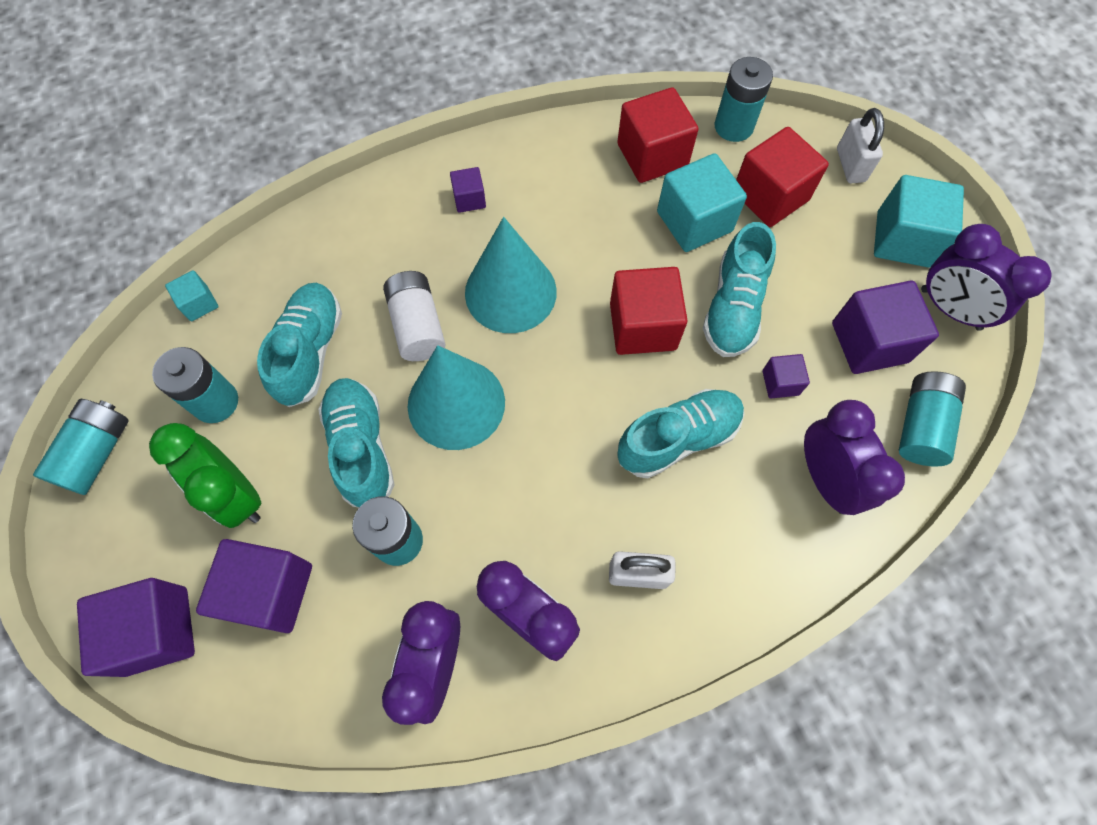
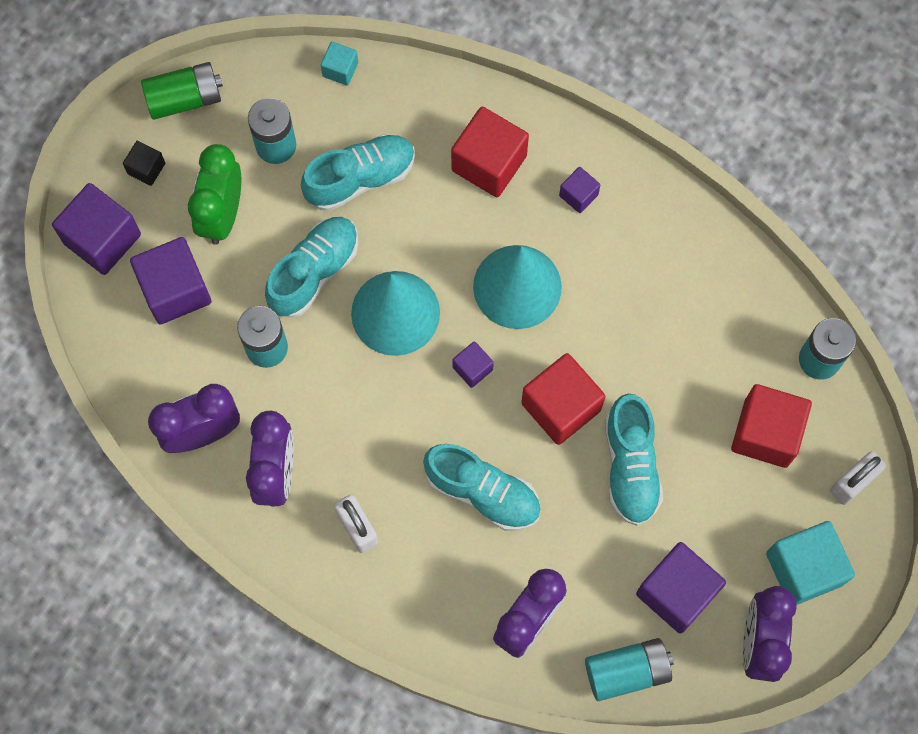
camera: 55 degrees right, 5 degrees up
turquoise battery [33,399,129,495] -> green battery [141,62,223,120]
white battery [383,271,446,361] -> none
red cube [617,87,698,183] -> red cube moved to [451,107,529,197]
turquoise cube [657,153,747,252] -> none
turquoise shoe [703,222,776,357] -> turquoise shoe turned 75 degrees counterclockwise [605,394,663,526]
purple cube [762,354,810,398] -> purple cube moved to [453,341,494,388]
none -> black cube [123,141,165,186]

